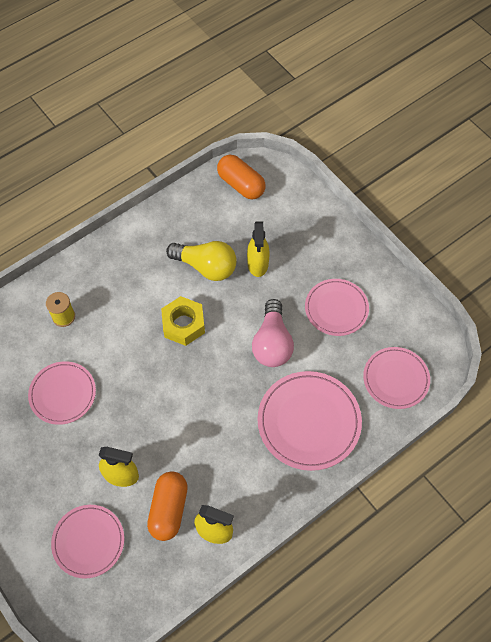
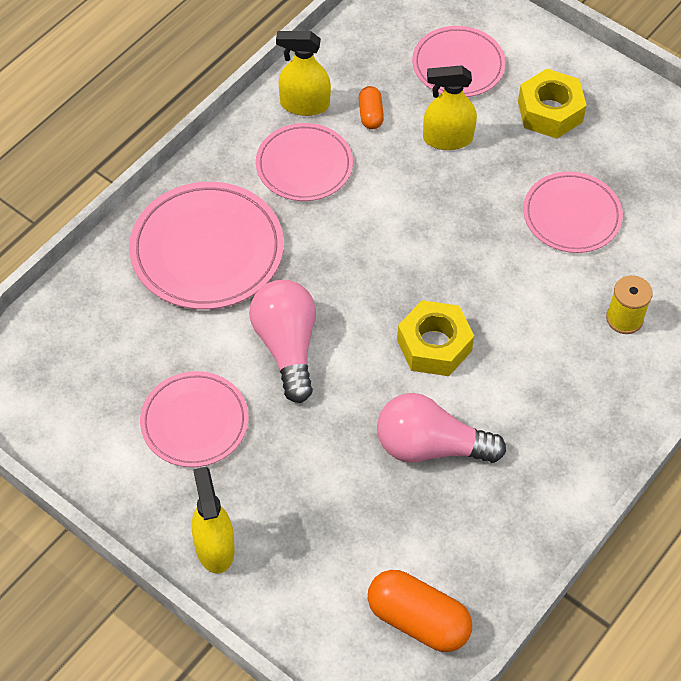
camera: 165 degrees right, 5 degrees down
orange capsule [147,471,188,541] -> orange capsule [359,86,384,129], size x0.53
yellow light bulb [166,241,237,281] -> pink light bulb [377,393,506,463]
yellow spray bottle [247,222,270,277] -> yellow spray bottle moved to [192,467,234,574]
pink plate [363,347,430,409] -> pink plate moved to [256,123,353,201]
none -> yellow nut [518,69,587,139]

